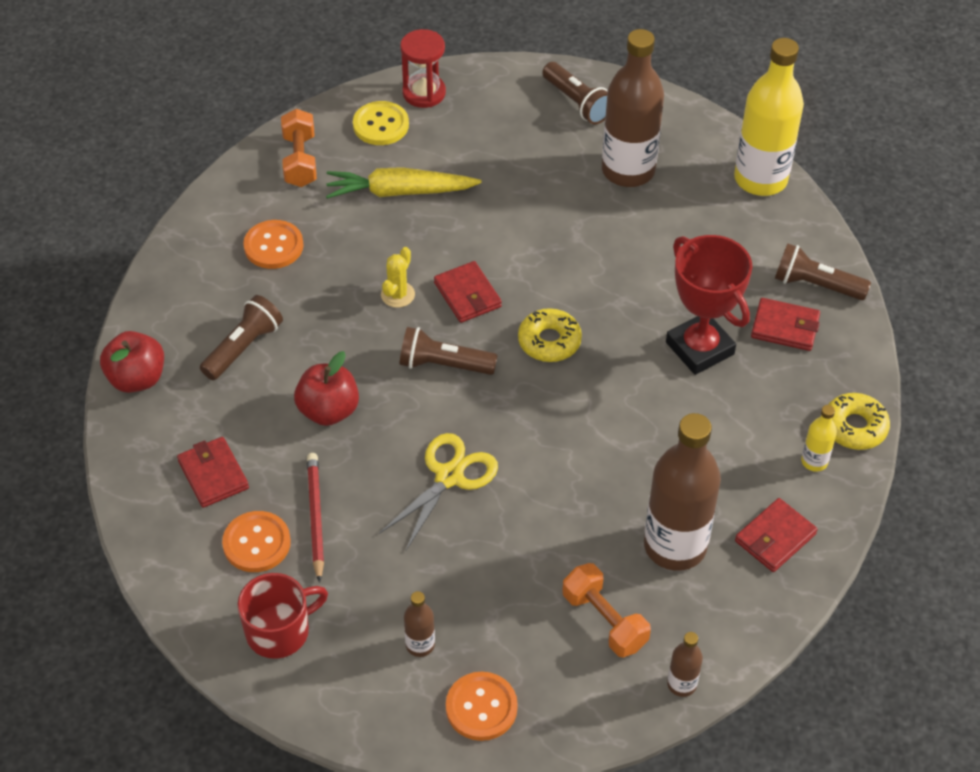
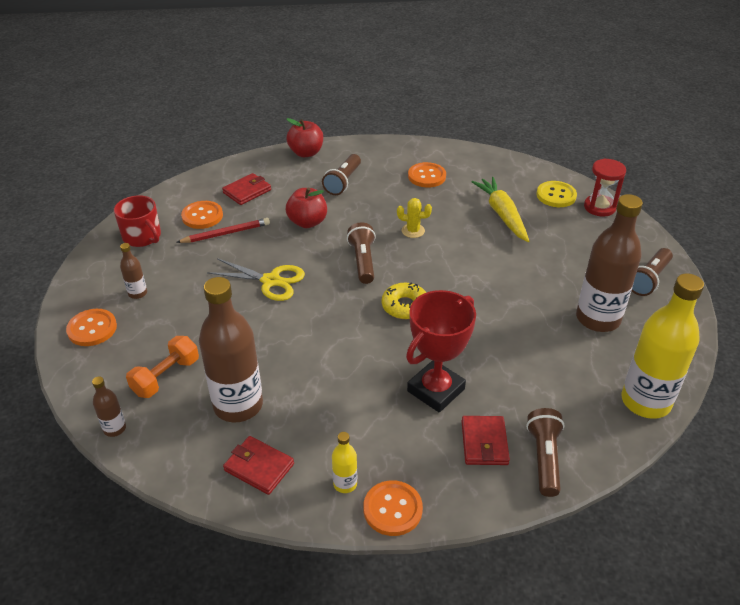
camera: 75 degrees right, 10 degrees down
brown flashlight [200,295,283,380] -> brown flashlight turned 90 degrees clockwise [322,154,361,195]
orange dumbbell [281,109,317,187] -> none
red wallet [434,261,502,323] -> none
yellow donut [828,393,890,450] -> orange button [363,480,423,536]

